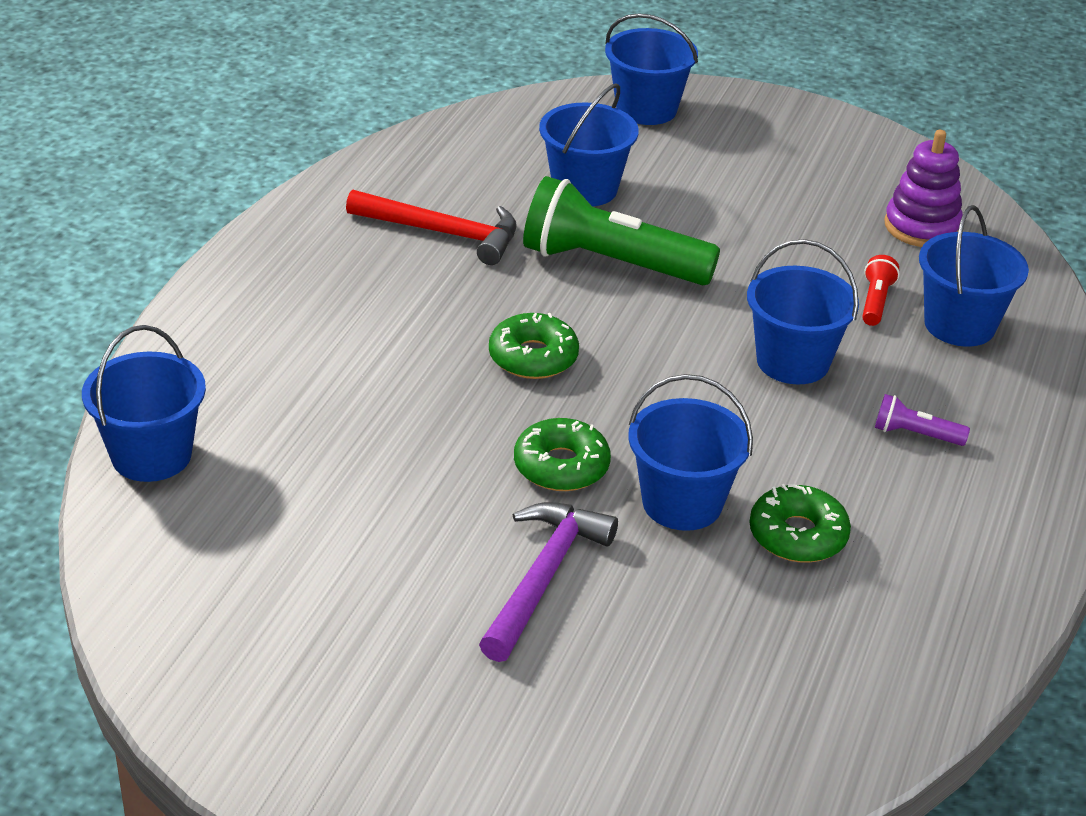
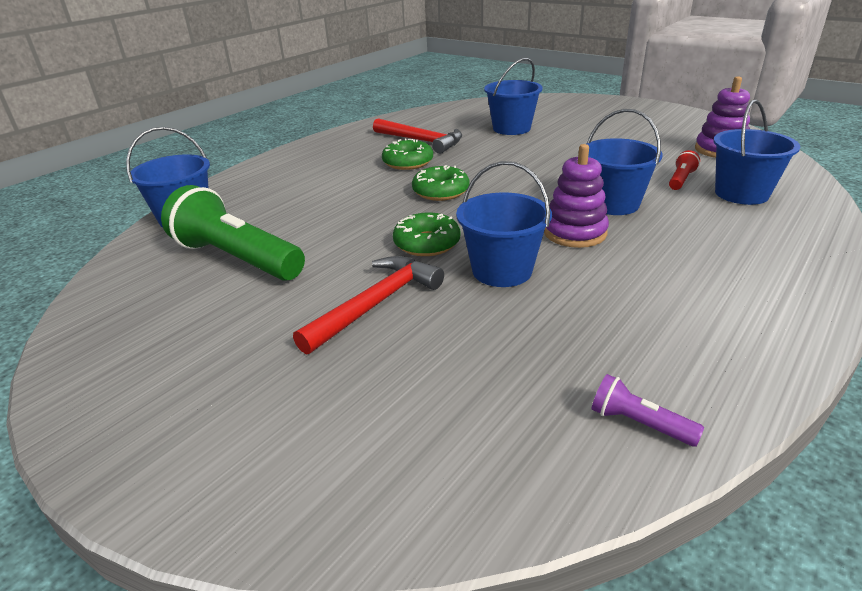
camera: 20 degrees right, 5 degrees down
purple hammer [479,502,618,662] -> red hammer [293,256,444,354]
green flashlight [523,176,720,285] -> green flashlight moved to [161,185,305,281]
blue bucket [605,13,698,125] -> none
green donut [750,484,851,563] -> green donut moved to [382,139,433,170]
purple flashlight [875,394,970,446] -> purple flashlight moved to [591,374,704,447]
none -> purple stacking toy [544,144,609,248]

